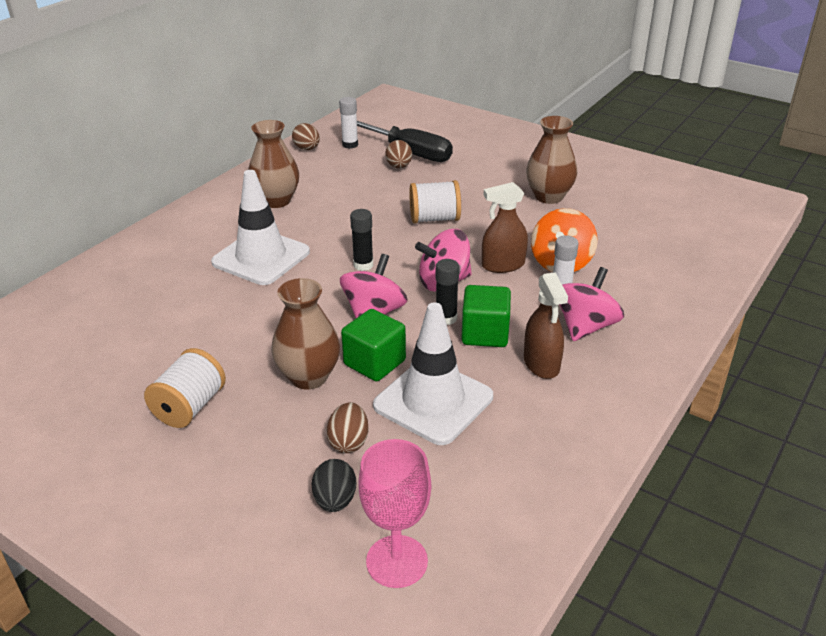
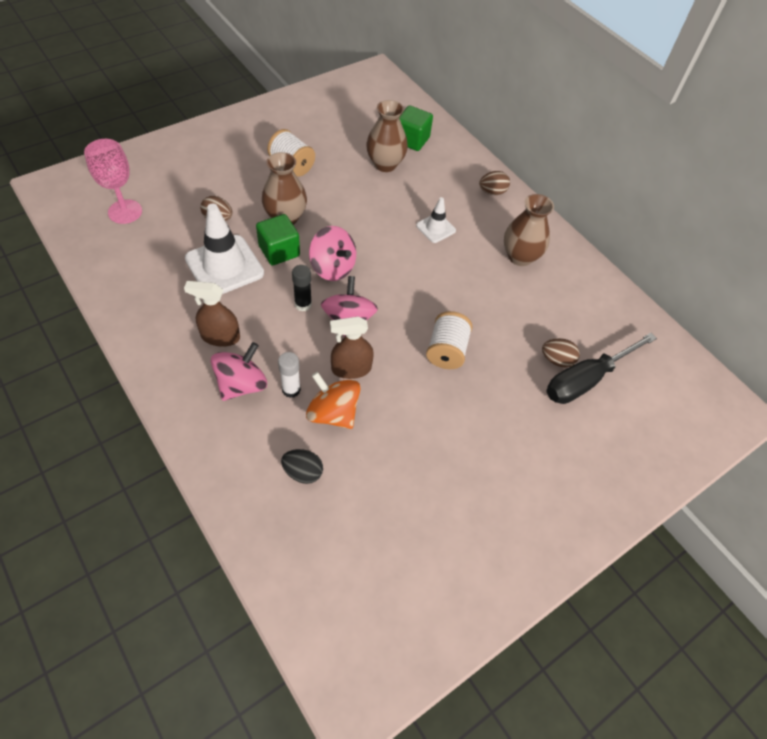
camera: 105 degrees right, 20 degrees up
white traffic cone [211,170,310,285] -> white traffic cone [416,197,456,243], size x0.53
brown egg [292,123,320,150] -> brown egg moved to [479,171,510,195]
black egg [312,459,356,512] -> black egg moved to [281,449,323,484]
white glue stick [339,97,358,149] -> none
black glue stick [350,209,373,271] -> none
green cube [461,285,511,347] -> green cube moved to [399,105,433,151]
brown spray bottle [482,182,528,273] -> brown spray bottle turned 105 degrees counterclockwise [330,316,374,379]
brown vase [526,116,577,204] -> brown vase moved to [366,100,408,172]
pink spinning top [559,267,624,341] -> pink spinning top turned 105 degrees counterclockwise [211,342,267,401]

